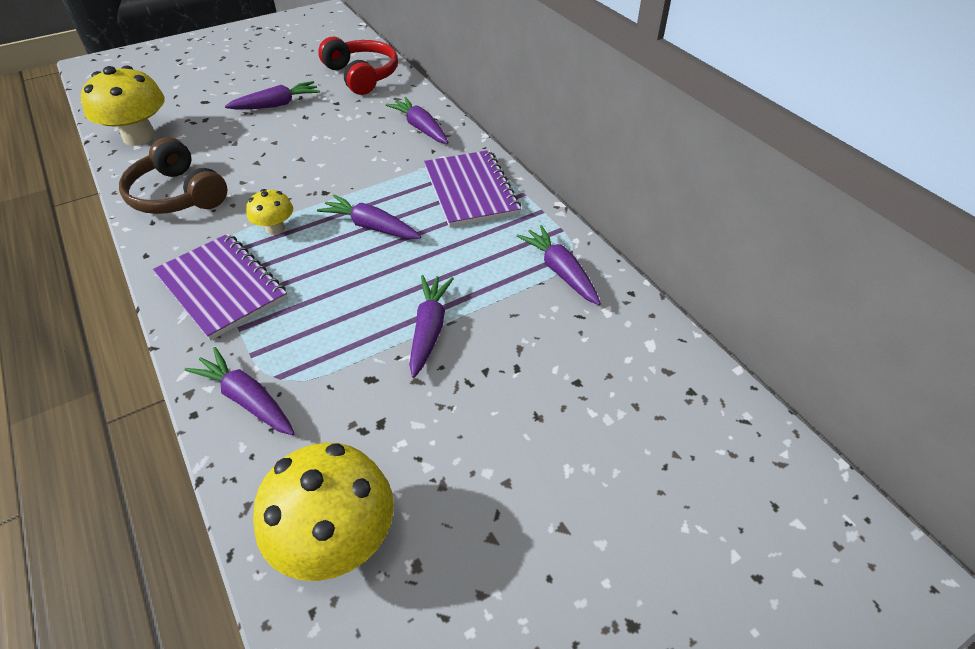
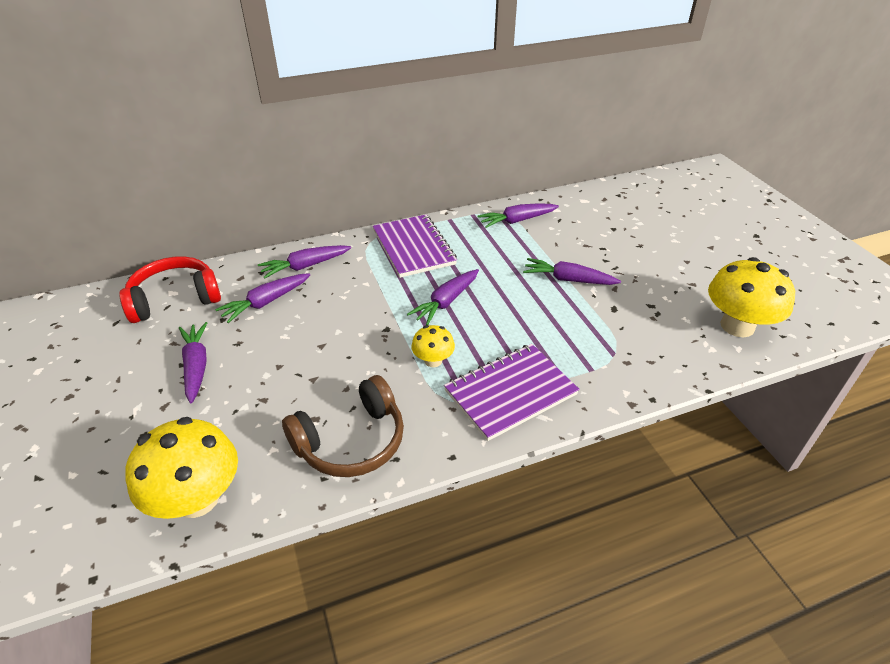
camera: 80 degrees left, 5 degrees down
purple carrot [185,347,294,435] -> purple carrot moved to [215,273,310,323]
purple notebook [424,150,521,227] -> purple notebook turned 75 degrees clockwise [373,215,457,278]

